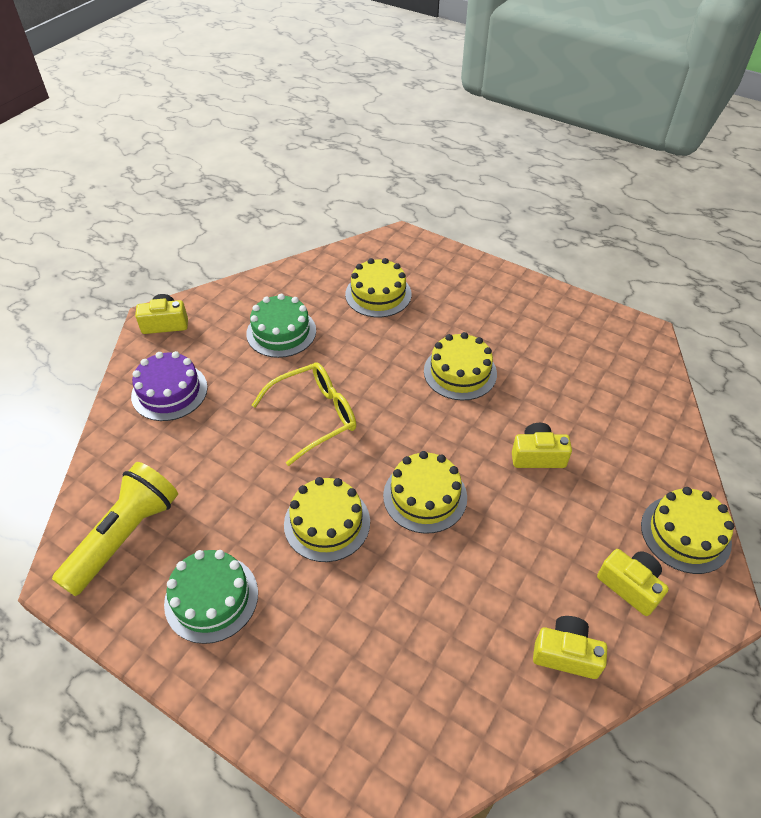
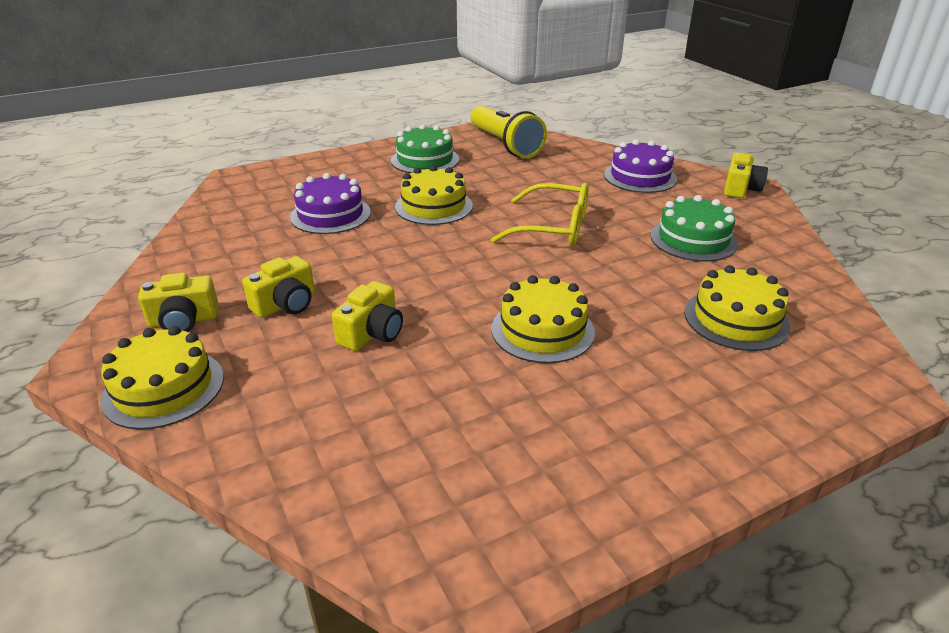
camera: 120 degrees right, 15 degrees down
yellow glasses [252,362,356,466] -> yellow glasses turned 75 degrees counterclockwise [491,183,589,247]
yellow cake [383,451,467,534] -> none
yellow camera [533,616,607,679] -> yellow camera moved to [242,256,315,318]
none -> purple cake [290,173,371,234]

